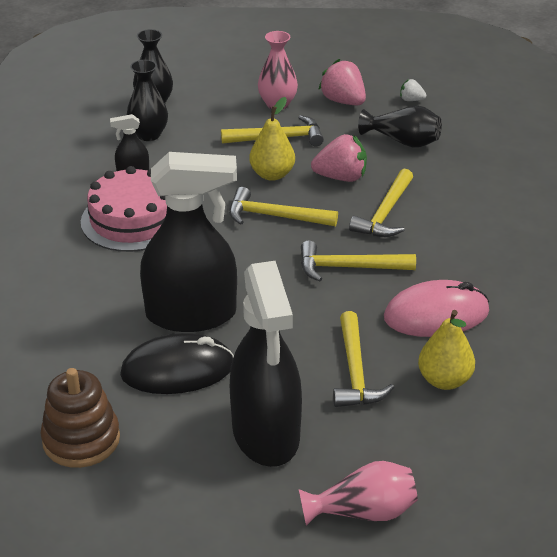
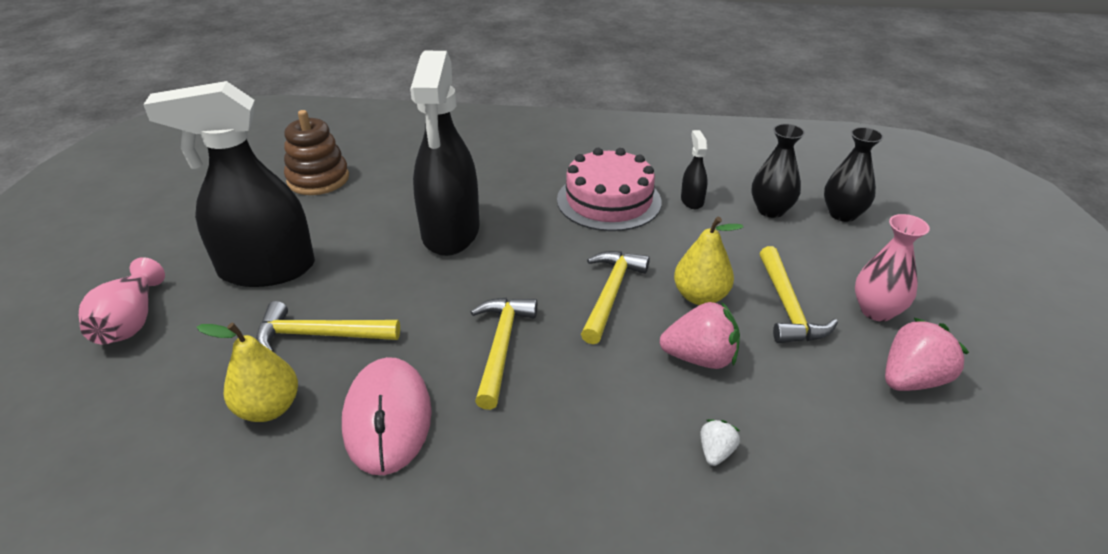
camera: 95 degrees right, 0 degrees up
black mouse [120,333,234,394] -> none
pink strawberry [311,134,367,182] -> pink strawberry turned 90 degrees counterclockwise [660,301,740,369]
yellow hammer [349,169,413,237] -> none
black vase [358,105,442,148] -> none
white strawberry [400,79,426,101] -> white strawberry moved to [700,419,740,466]

